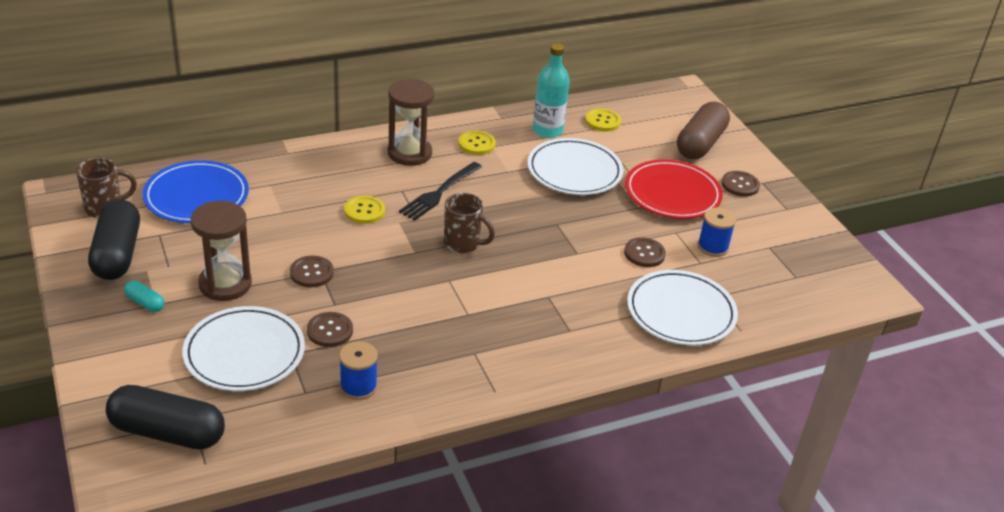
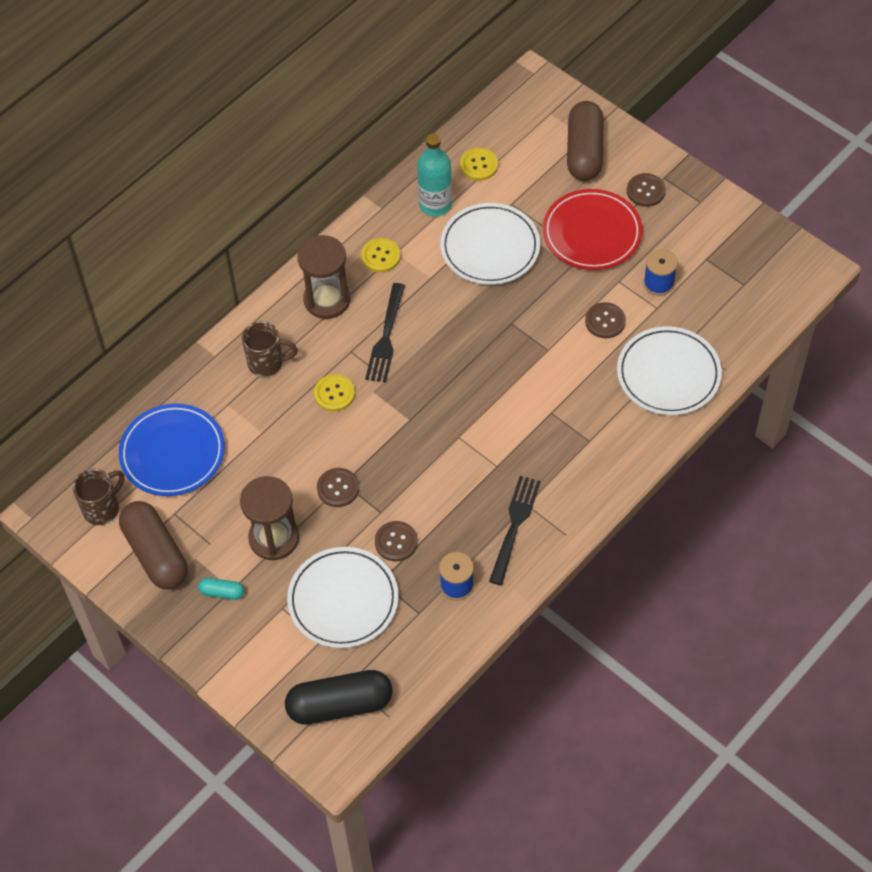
camera: 20 degrees left, 20 degrees up
black capsule [88,199,140,280] -> brown capsule [119,501,188,590]
brown mug [444,193,495,253] -> brown mug moved to [242,321,298,377]
none -> black fork [489,476,541,585]

